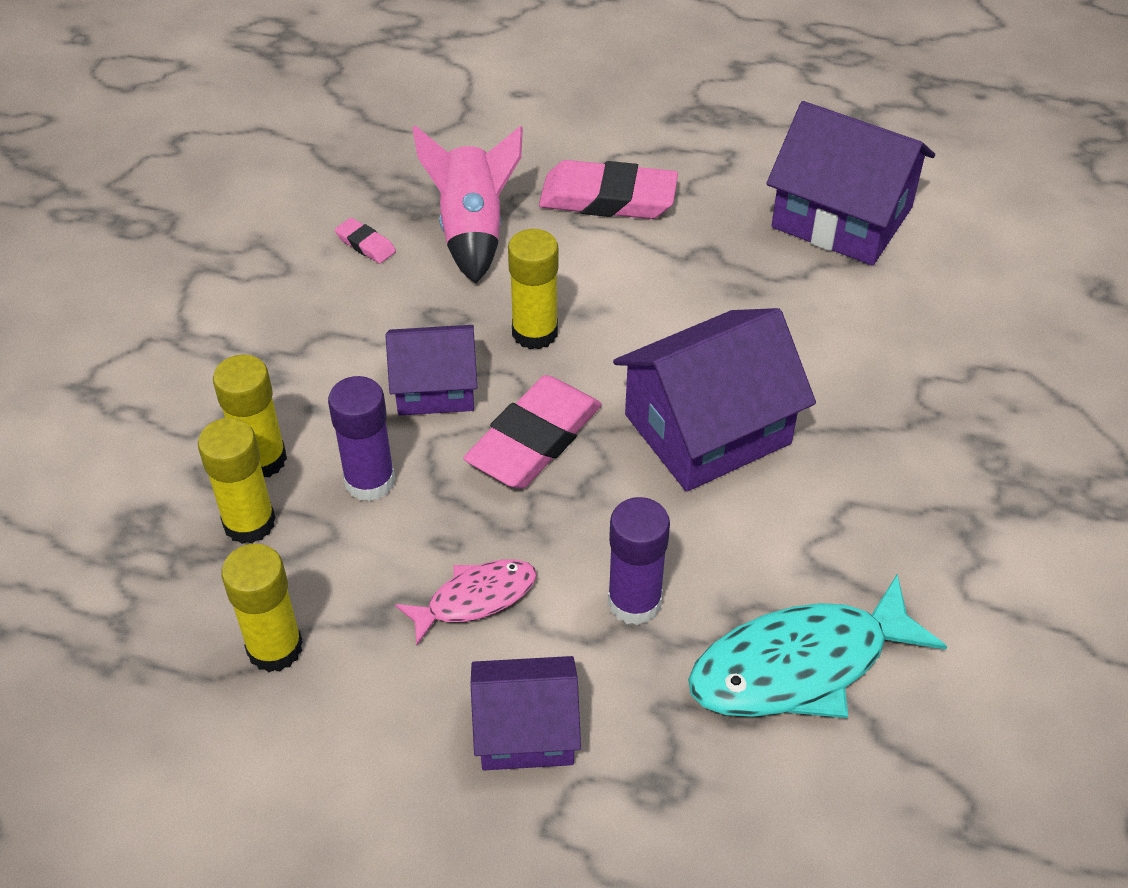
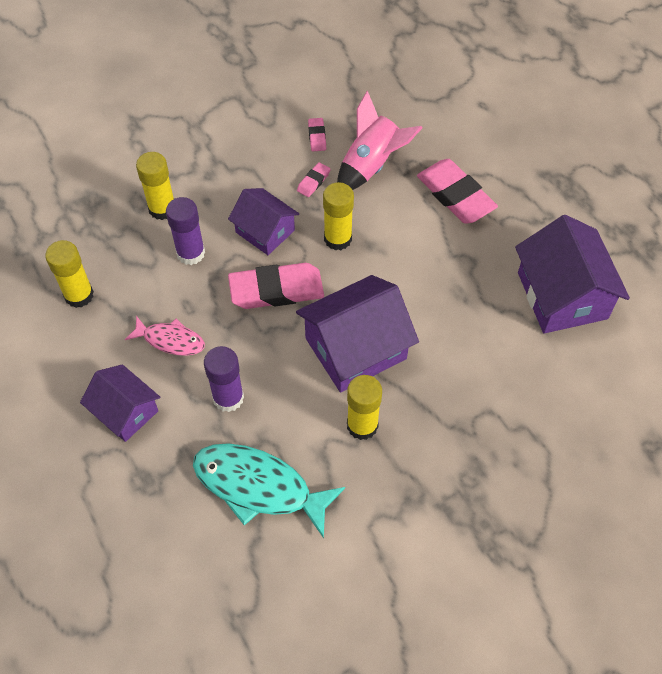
camera: 45 degrees right, 10 degrees up
yellow glue stick [198,418,276,544] -> yellow glue stick moved to [347,375,382,440]
purple house [613,308,816,492] -> purple house turned 45 degrees counterclockwise [296,275,419,392]
none -> pink eraser [297,162,331,197]

